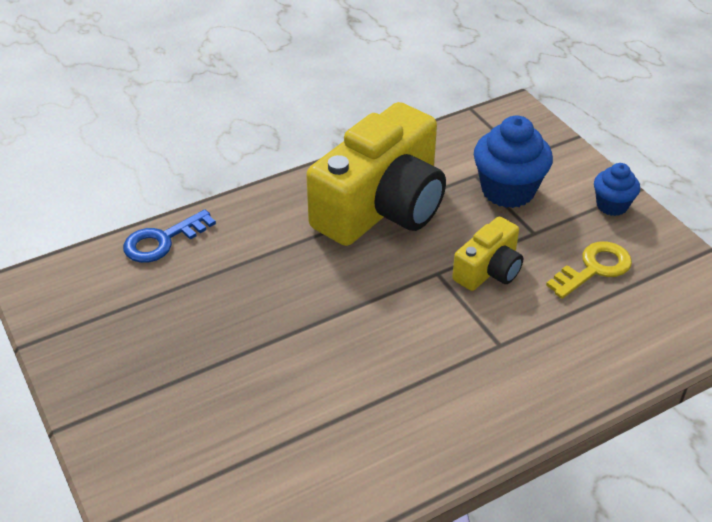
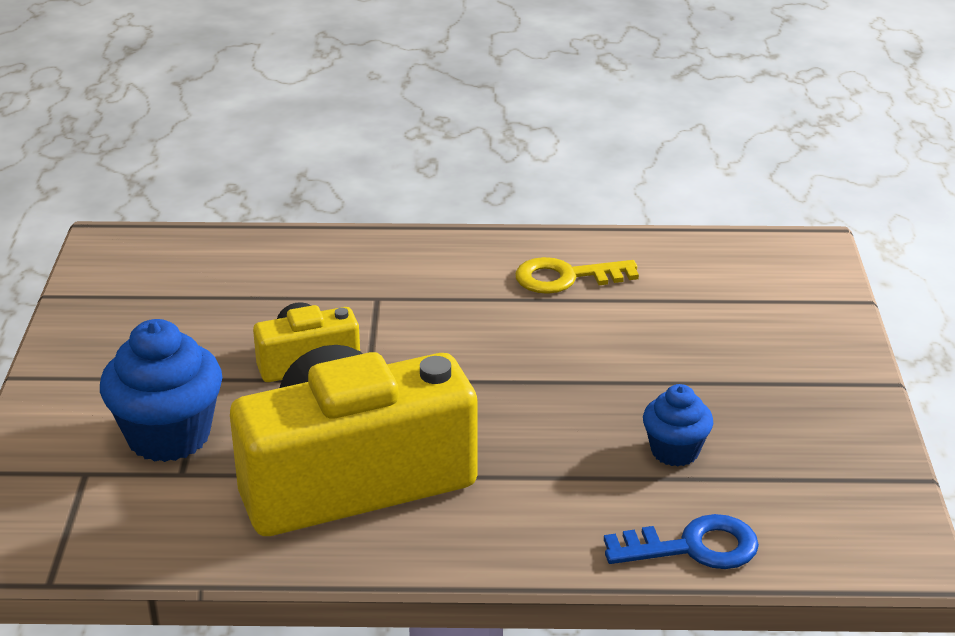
camera: 150 degrees left, 10 degrees down
yellow key [546,241,632,299] -> yellow key moved to [515,257,639,294]
blue cupcake [594,163,640,216] -> blue cupcake moved to [643,384,713,467]

